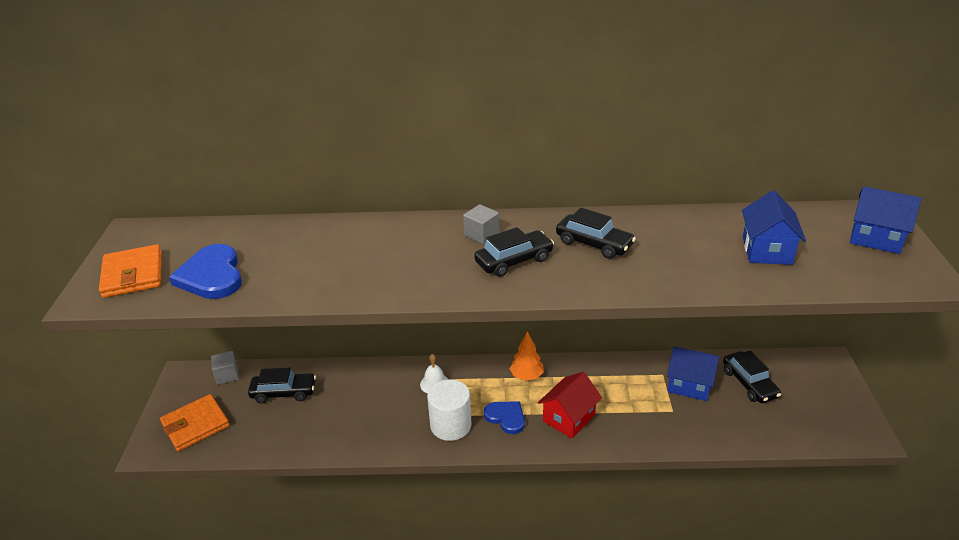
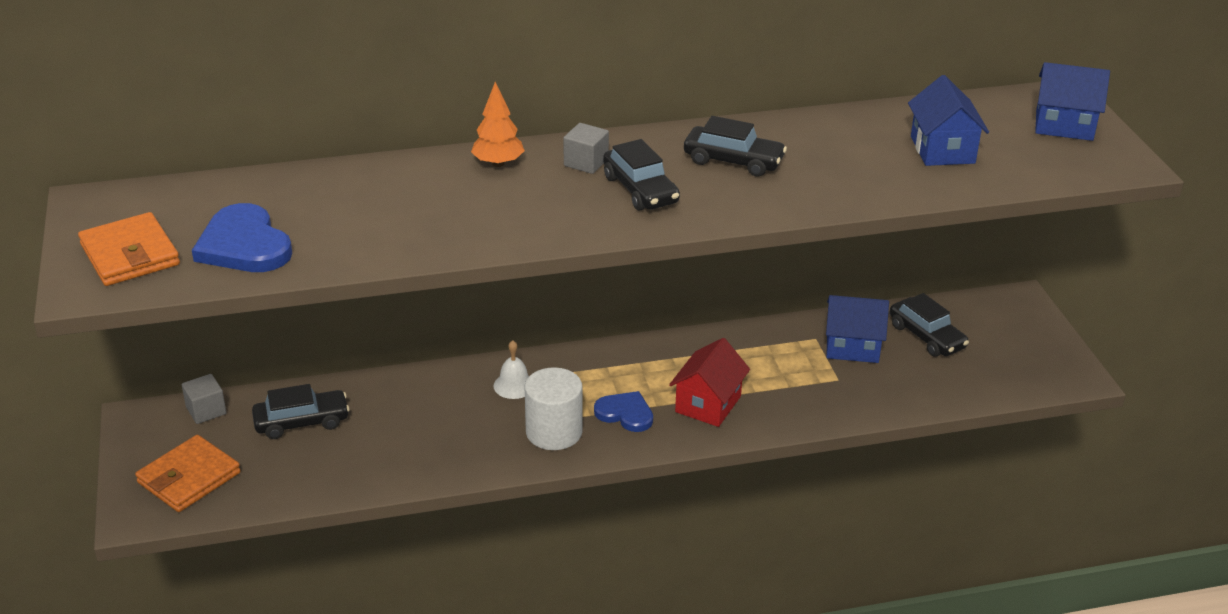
camera: 15 degrees left, 0 degrees up
black car [474,227,554,277] -> black car turned 105 degrees clockwise [603,139,680,211]
orange tree [510,331,544,381] -> orange tree moved to [471,82,525,167]

